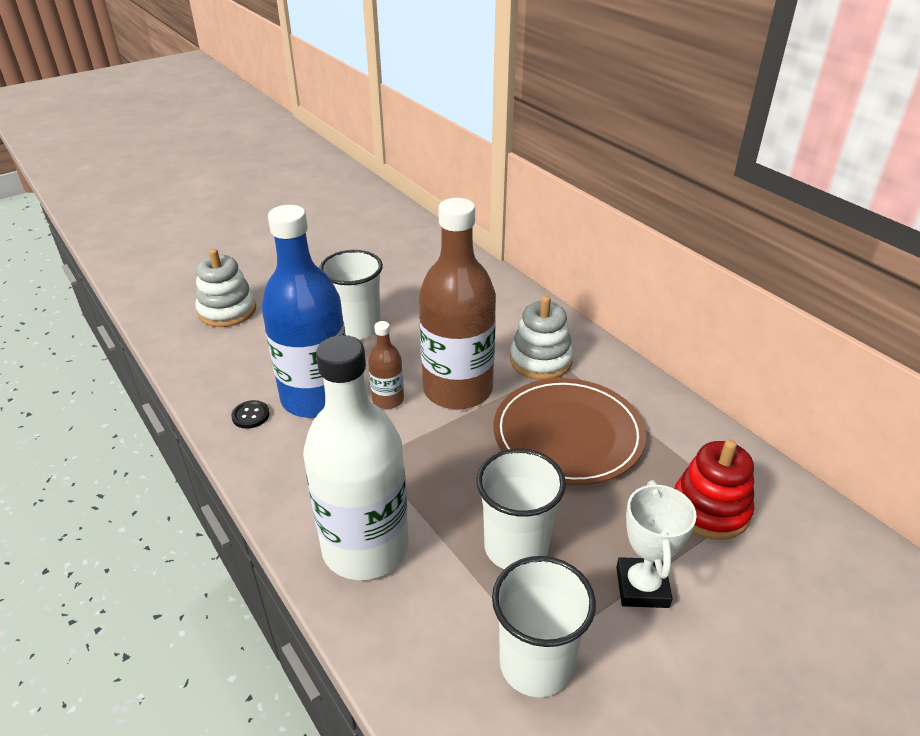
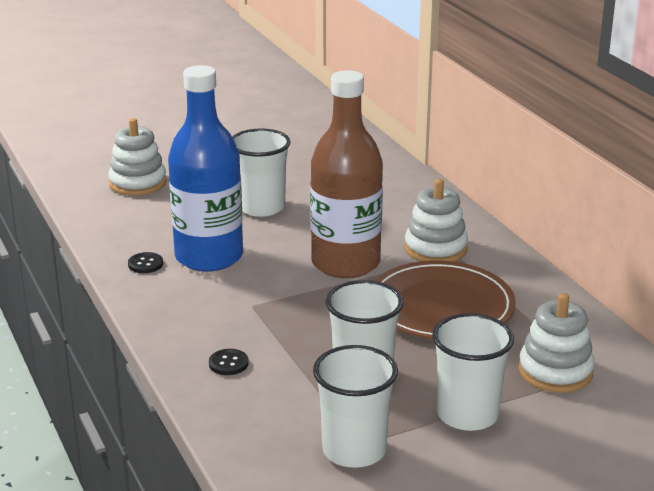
camera: 10 degrees right, 10 degrees down
white bottle [303,335,409,580] -> black button [209,349,249,375]
brown bottle [368,321,404,409] -> none
white trophy [616,480,697,608] -> white cup [432,313,514,431]
red stacking toy [674,439,754,540] -> white stacking toy [519,293,595,393]

